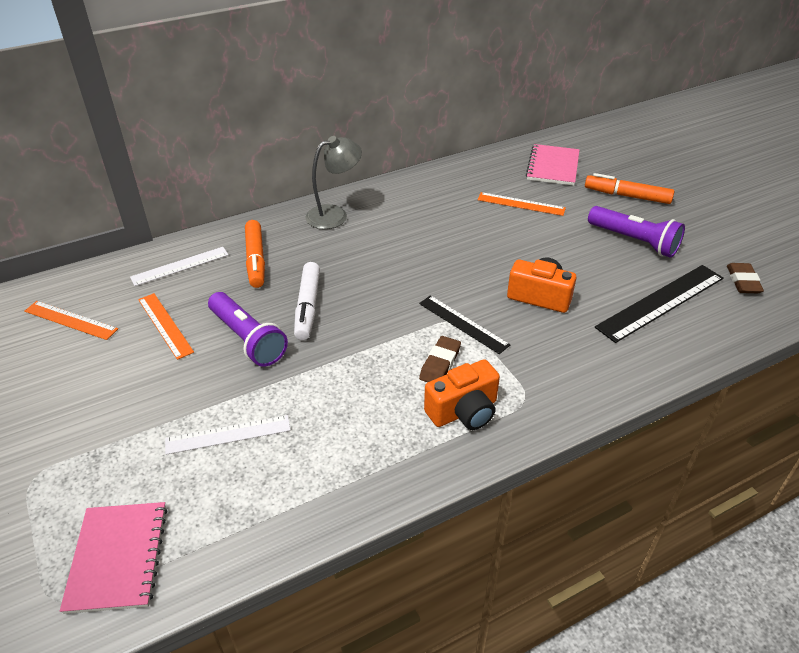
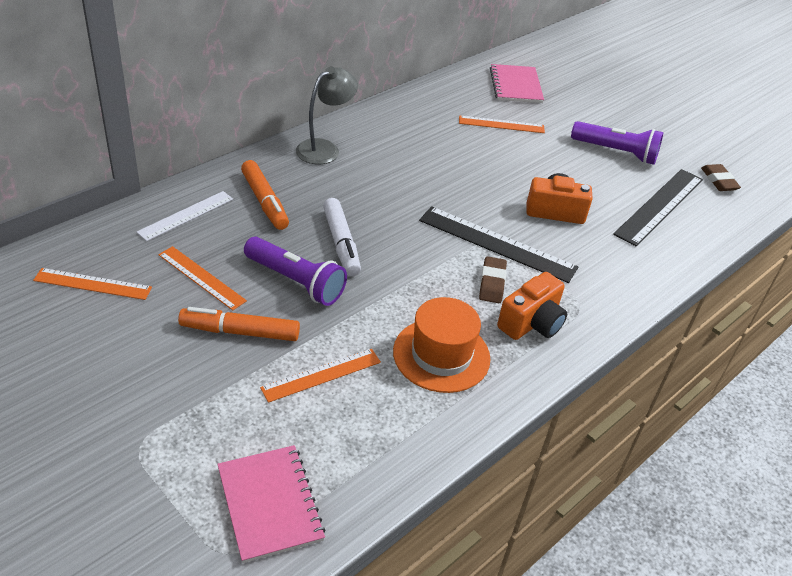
camera: 20 degrees left, 0 degrees up
white ruler [165,415,291,455] -> orange ruler [260,349,381,403]
black ruler [419,295,510,354] -> black ruler [419,206,578,283], size x1.60
orange marker [585,173,674,204] -> orange marker moved to [178,307,300,341]
none -> orange hat [393,297,491,393]

